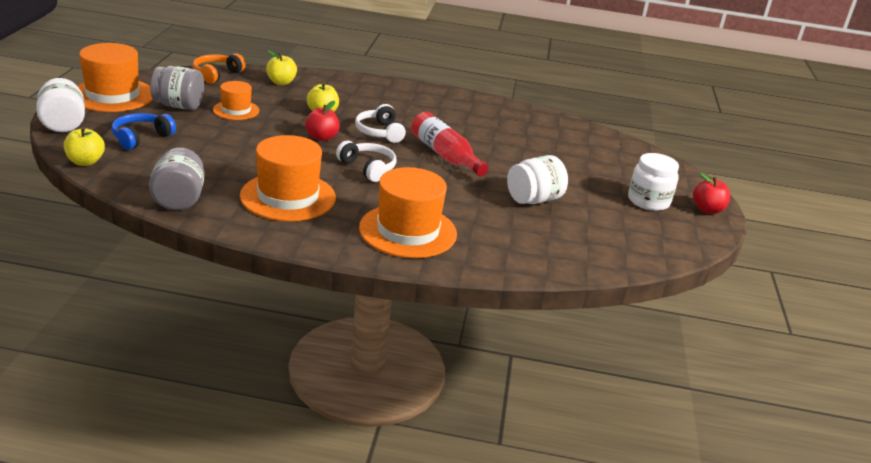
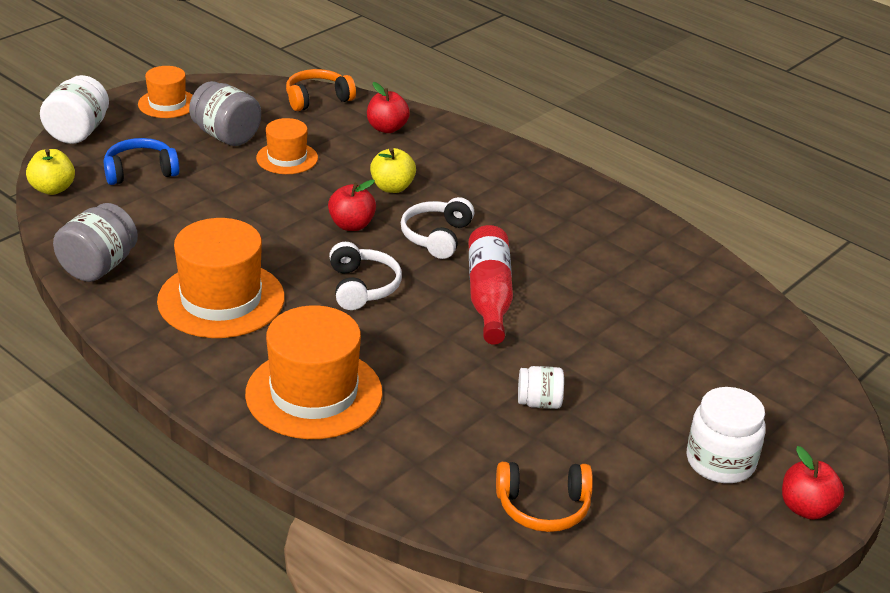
camera: 35 degrees right, 5 degrees up
orange hat [77,43,153,112] -> orange hat [138,66,193,118], size x0.57
yellow apple [266,50,297,85] -> red apple [367,82,410,133]
white jar [507,155,568,204] -> white jar [518,366,564,409], size x0.61
none -> orange headphones [496,462,593,532]

